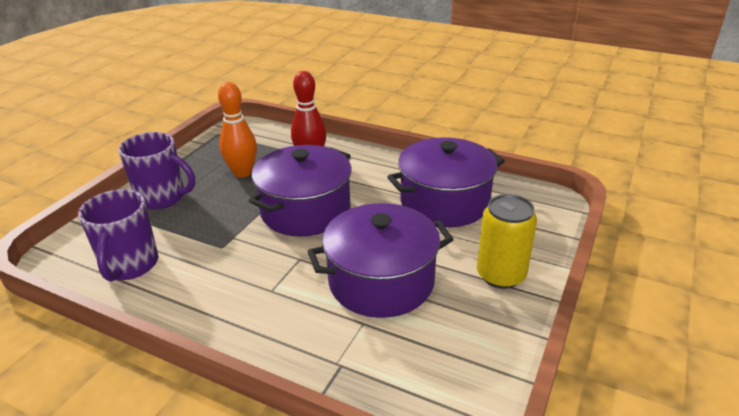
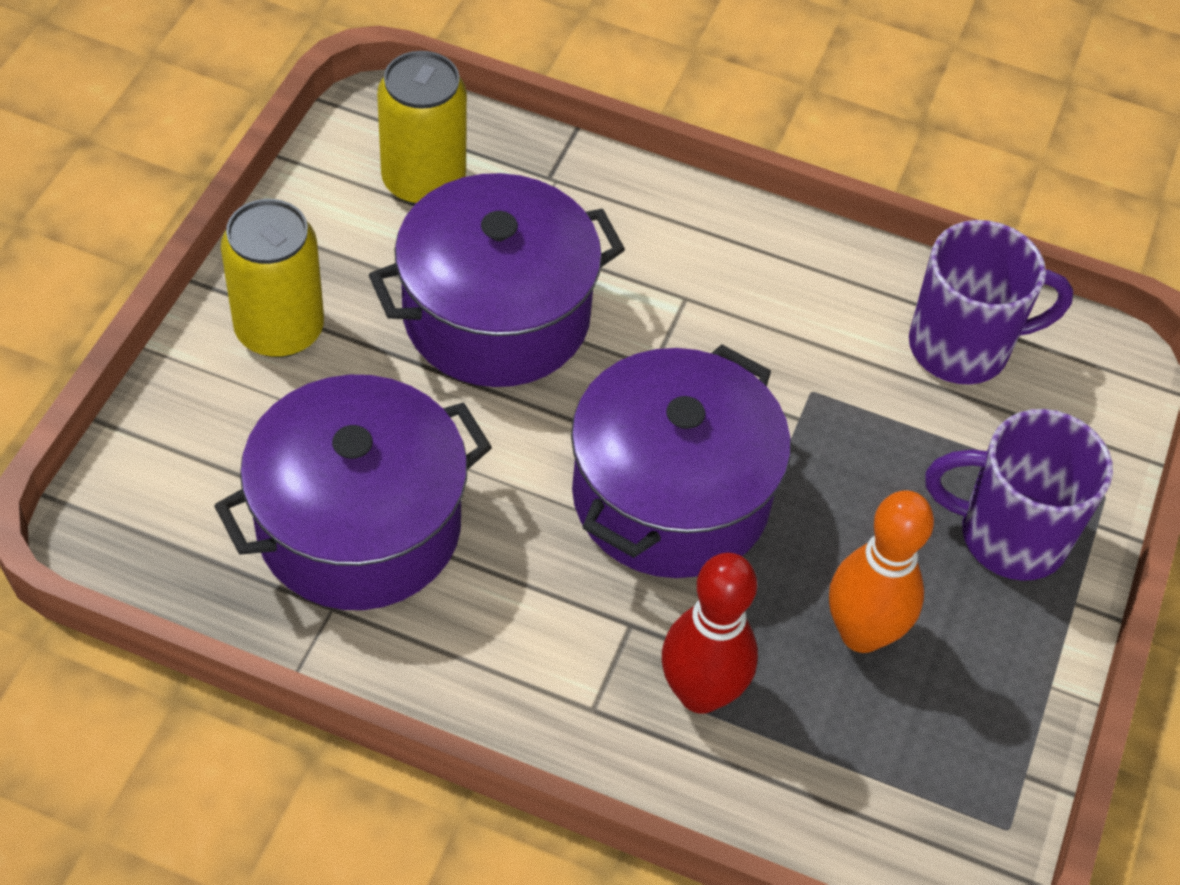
camera: 170 degrees right, 20 degrees up
purple mug [78,189,158,281] -> purple mug turned 90 degrees clockwise [909,220,1073,384]
none -> yellow can [377,51,467,205]

